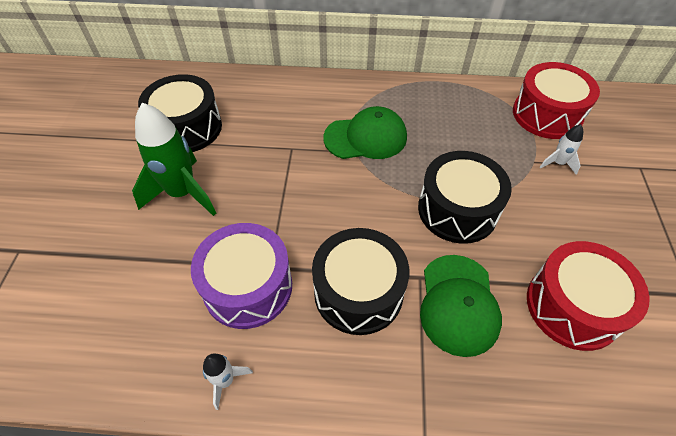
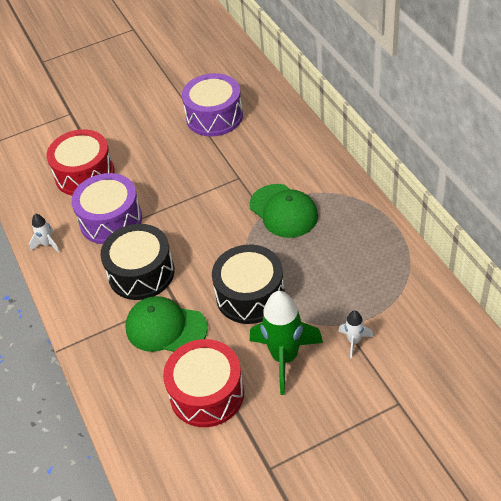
camera: 65 degrees right, 5 degrees down
green rocket [132,103,216,216] -> green rocket moved to [250,291,323,395]
black drum [138,74,222,152] -> purple drum [182,73,243,136]
green cap [420,255,502,357] -> green cap turned 45 degrees clockwise [126,296,208,352]
red drum [513,62,600,139] -> red drum moved to [47,129,115,196]

